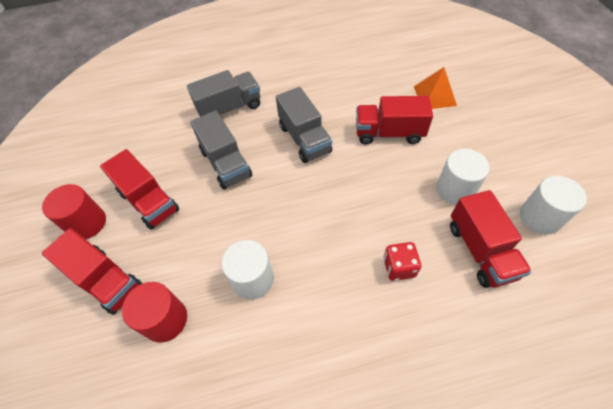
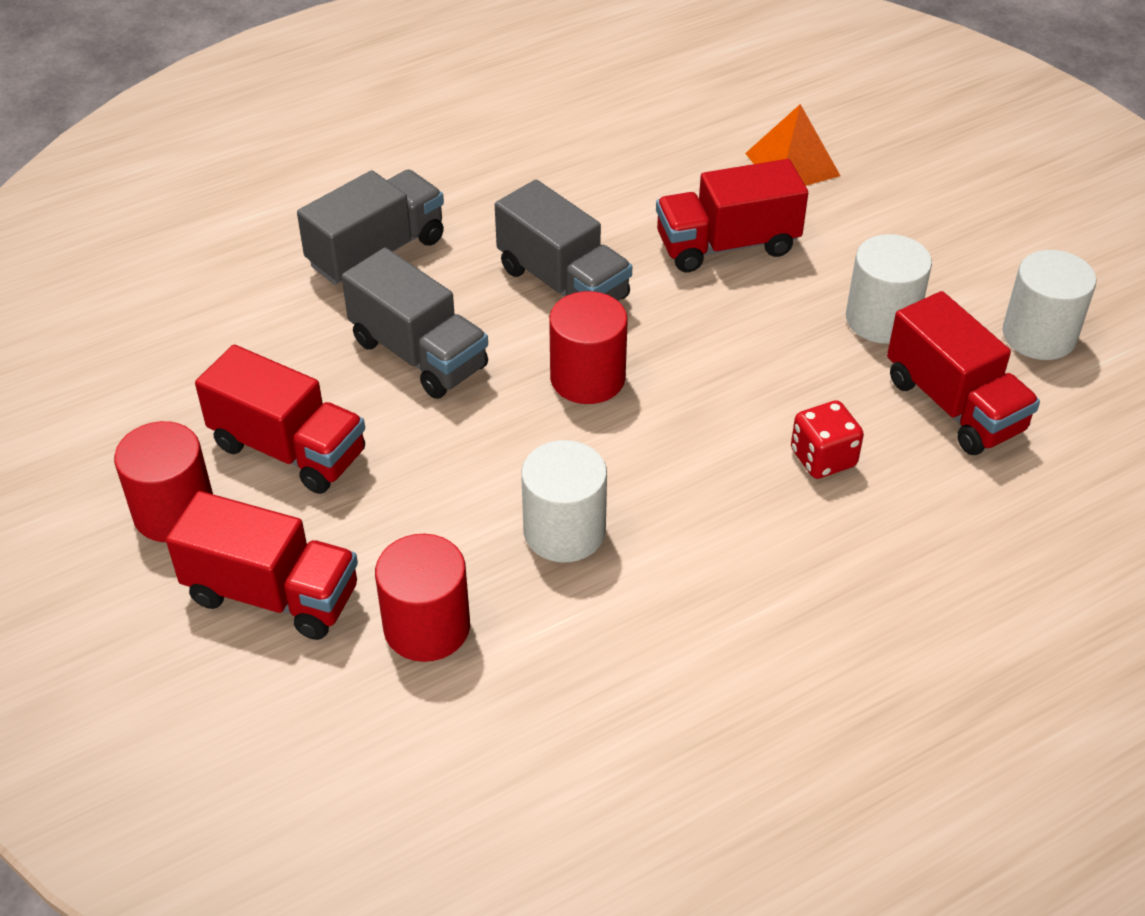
camera: 20 degrees left, 10 degrees down
none -> red cylinder [549,291,628,404]

